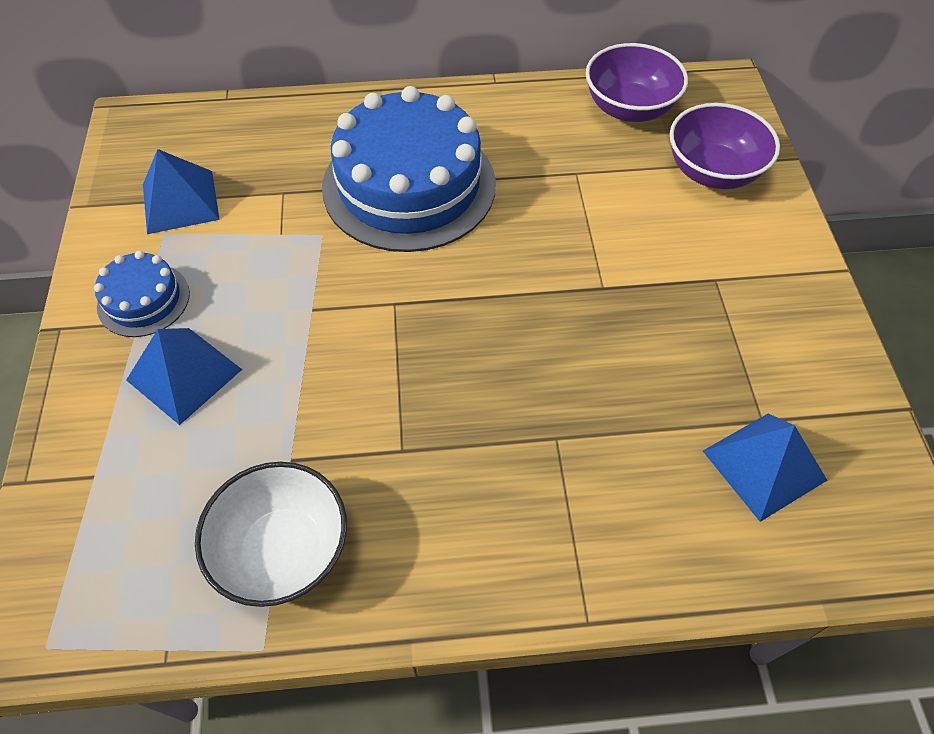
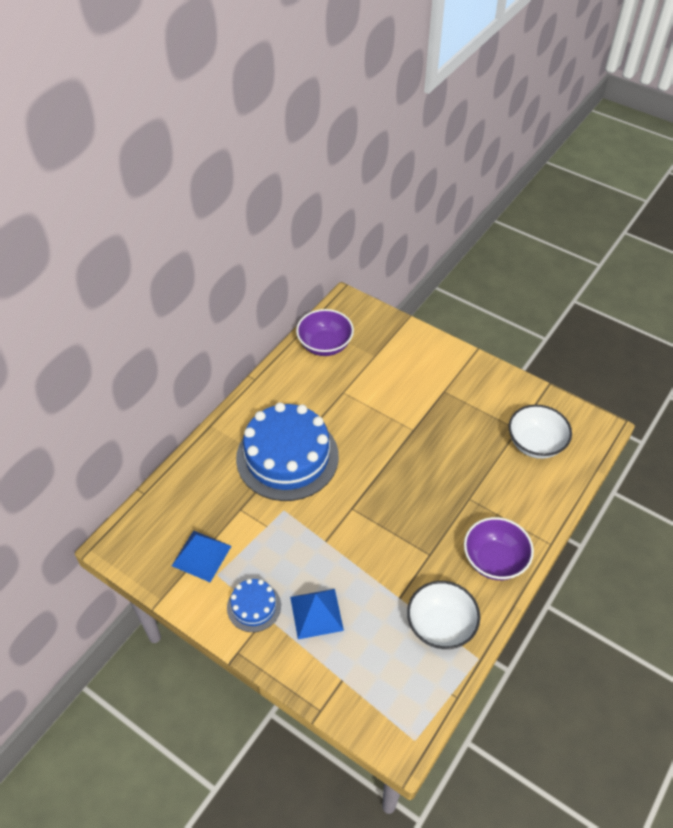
camera: 50 degrees left, 5 degrees down
purple bowl [670,103,780,189] -> purple bowl moved to [464,517,534,580]
blue pyramid [703,414,827,522] -> white bowl [509,405,572,459]

